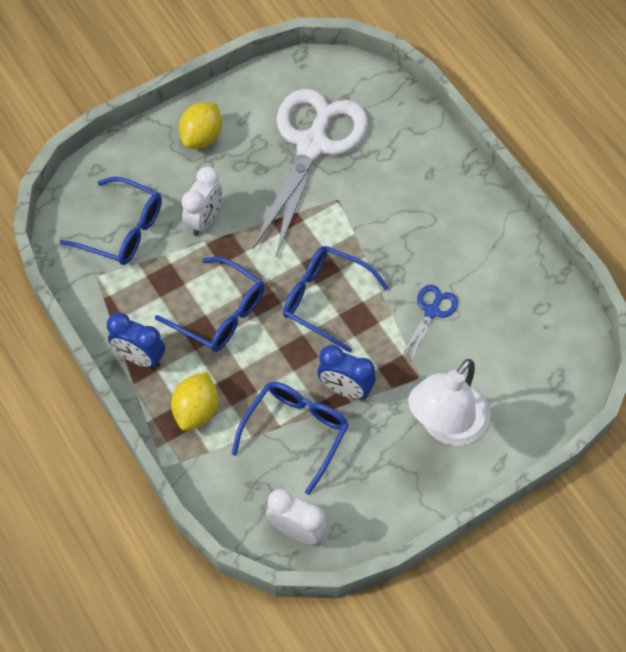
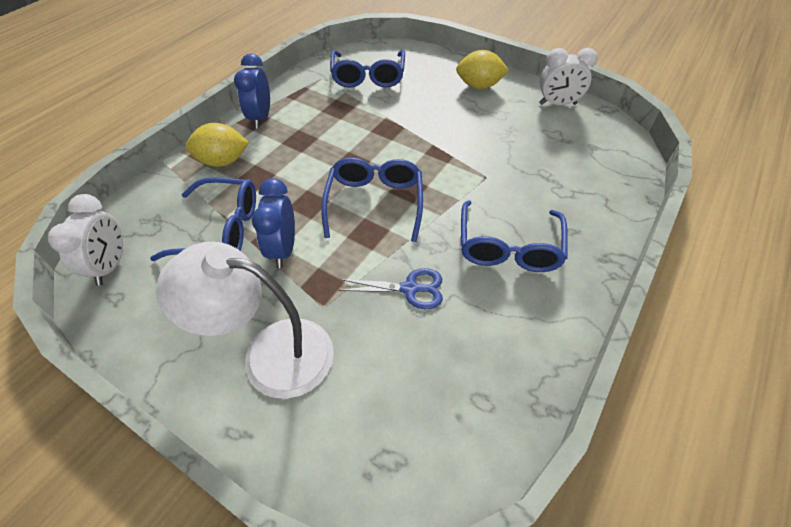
camera: 65 degrees right, 10 degrees down
blue glasses [155,257,264,352] -> blue glasses moved to [461,200,568,272]
white clock [182,166,222,236] -> white clock moved to [539,48,598,105]
white scissors [253,89,368,256] -> none

